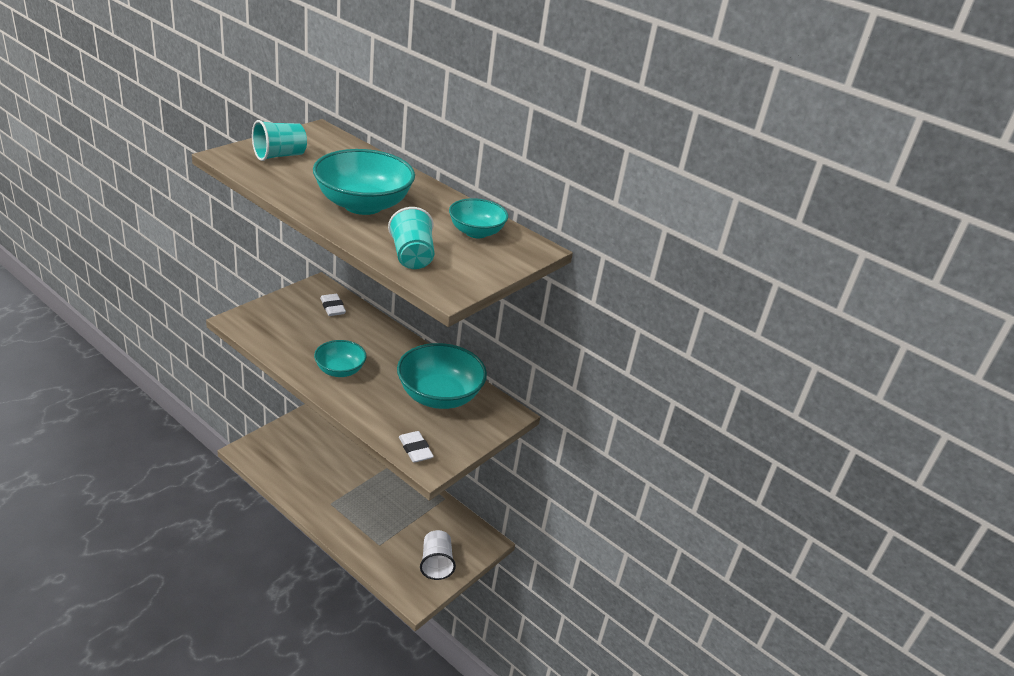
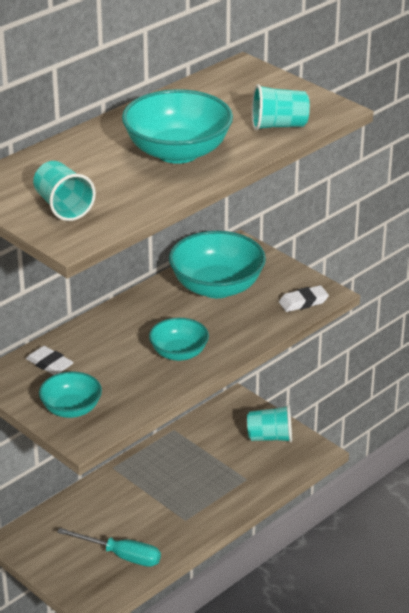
camera: 80 degrees left, 0 degrees up
white eraser [320,294,346,316] -> white eraser turned 60 degrees clockwise [26,346,74,375]
white cup [420,530,456,580] -> turquoise cup [247,405,292,442]
turquoise bowl [449,198,508,238] -> turquoise bowl moved to [39,371,102,418]
none -> turquoise screwdriver [57,528,161,567]

